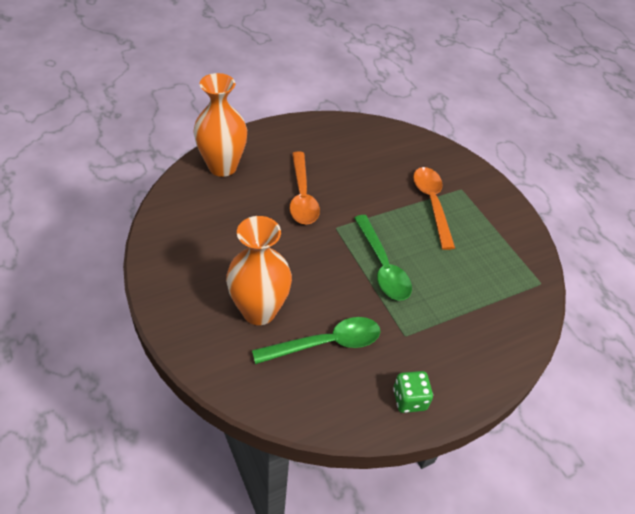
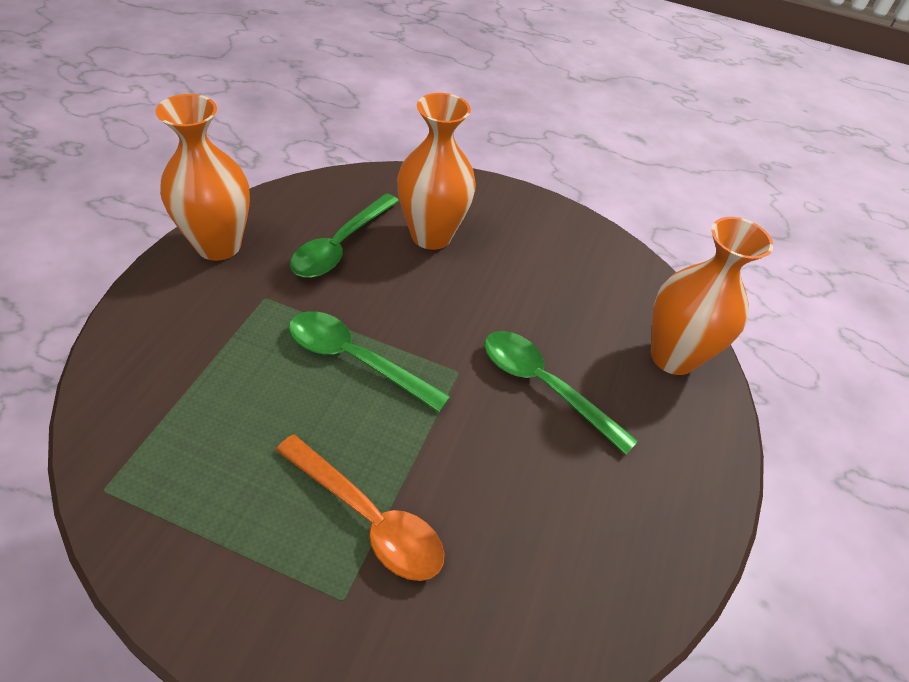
camera: 135 degrees right, 0 degrees up
orange spoon [290,152,320,224] -> green spoon [484,331,638,455]
green dice [393,371,433,413] -> orange vase [155,94,250,261]

